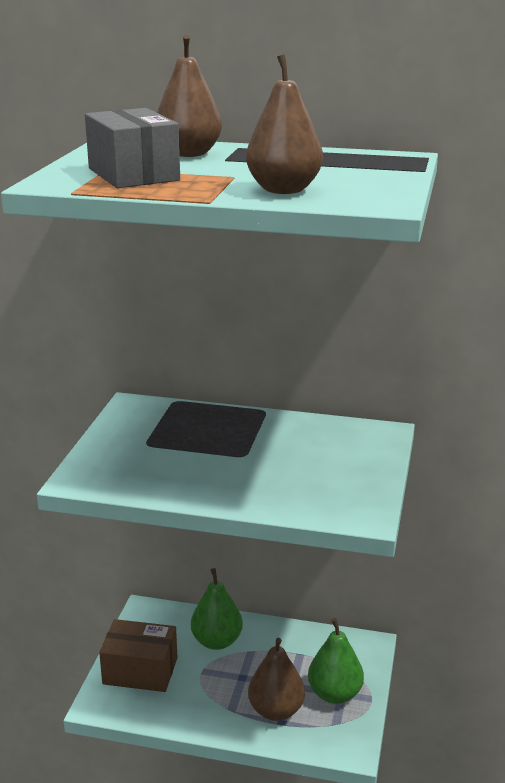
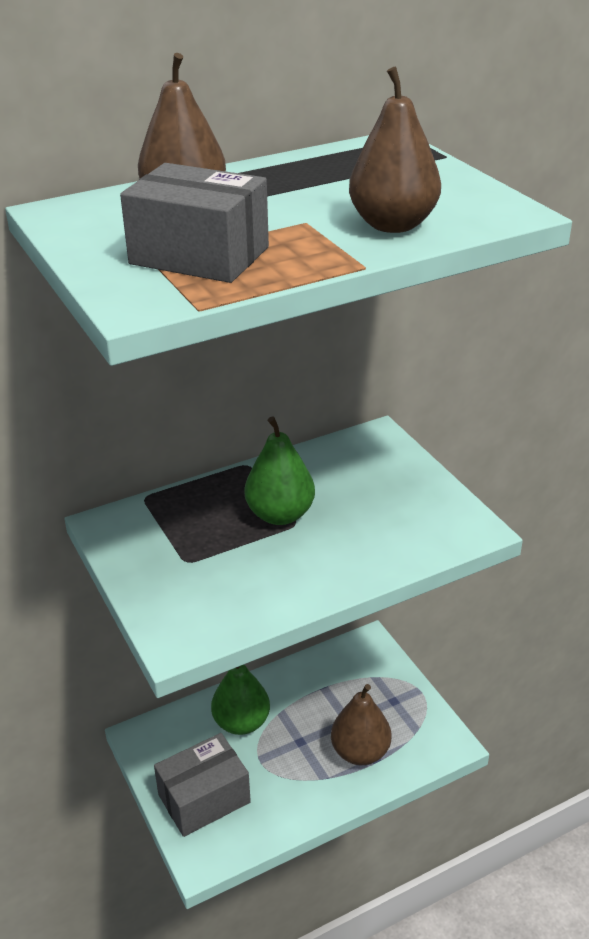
camera: 40 degrees left, 10 degrees up
brown box [99,619,178,692] -> grey box [154,733,251,837]
green pear [308,618,364,704] -> green pear moved to [244,416,315,525]

